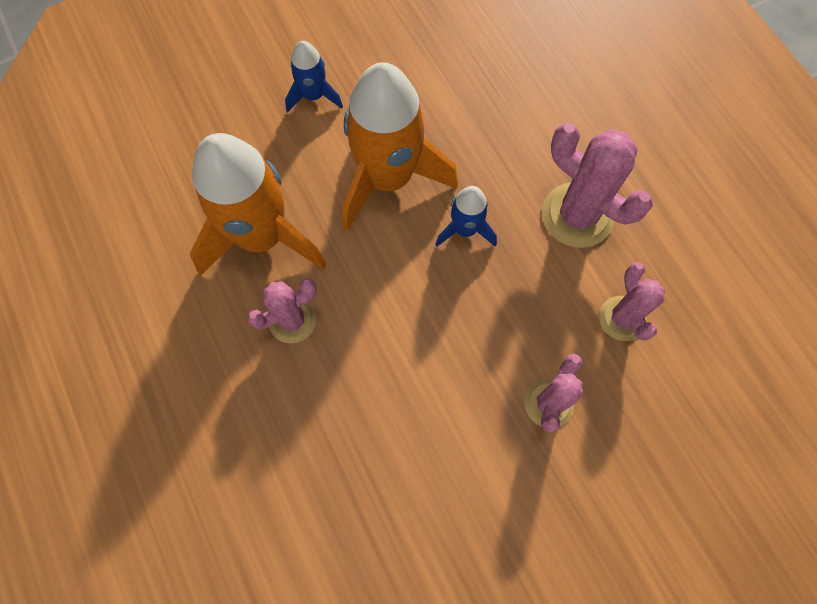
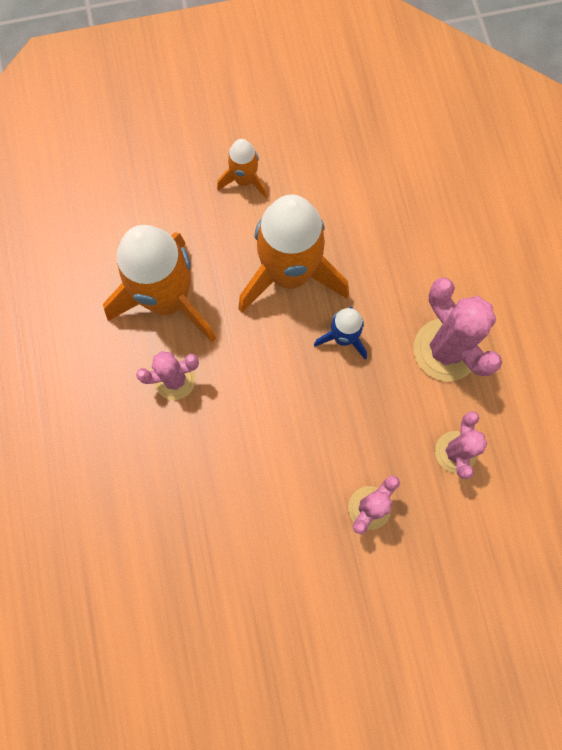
camera: 15 degrees right, 5 degrees up
blue rocket [285,41,343,113] -> orange rocket [217,139,268,198]

